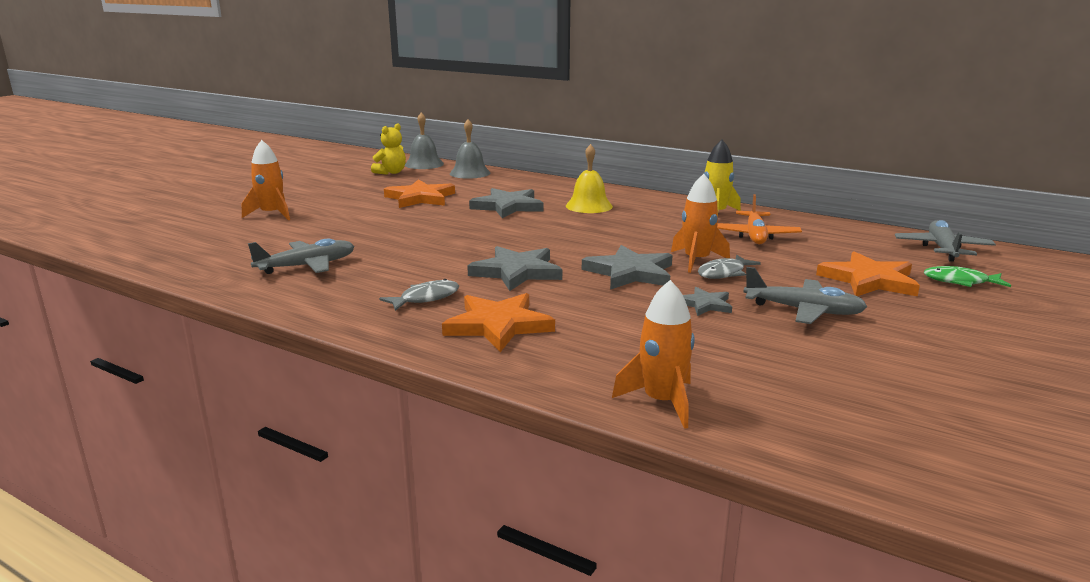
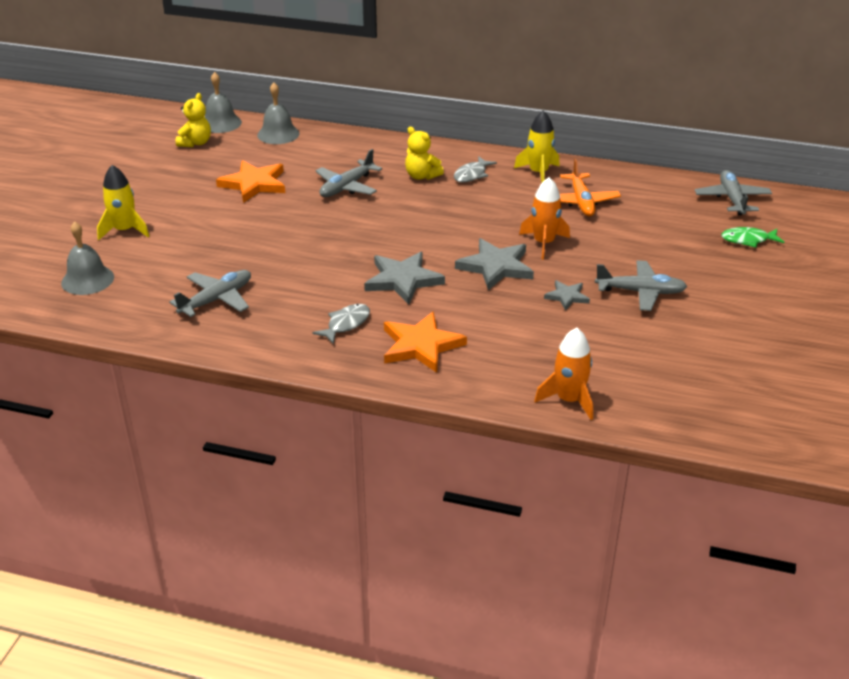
camera: 15 degrees left, 15 degrees up
orange rocket [242,140,290,220] -> yellow rocket [97,165,149,240]
grey star [469,188,543,218] -> grey plane [316,149,382,197]
yellow bell [566,144,613,213] -> yellow teddy bear [405,127,444,180]
grey fish [698,255,761,279] -> grey fish moved to [454,156,497,183]
orange star [816,251,920,296] -> none
none -> grey bell [61,221,114,295]

